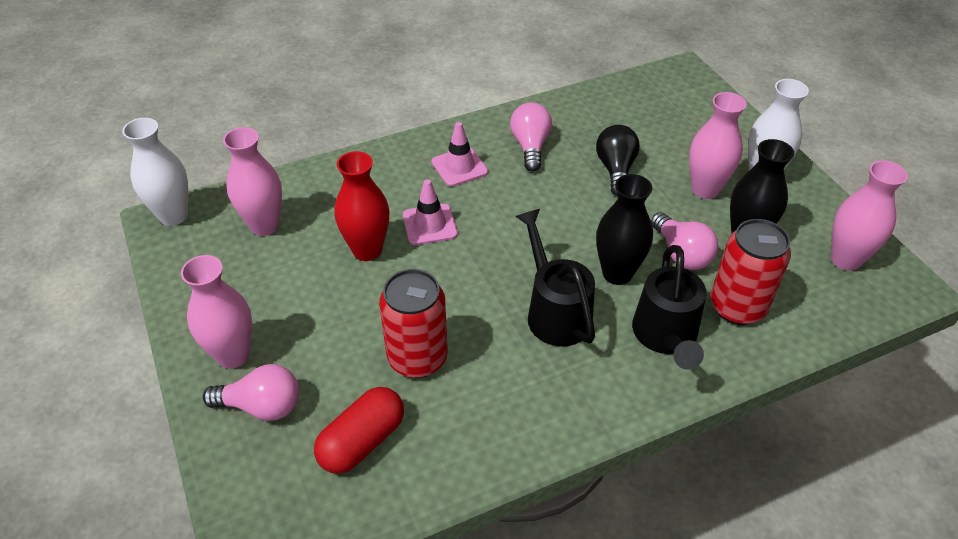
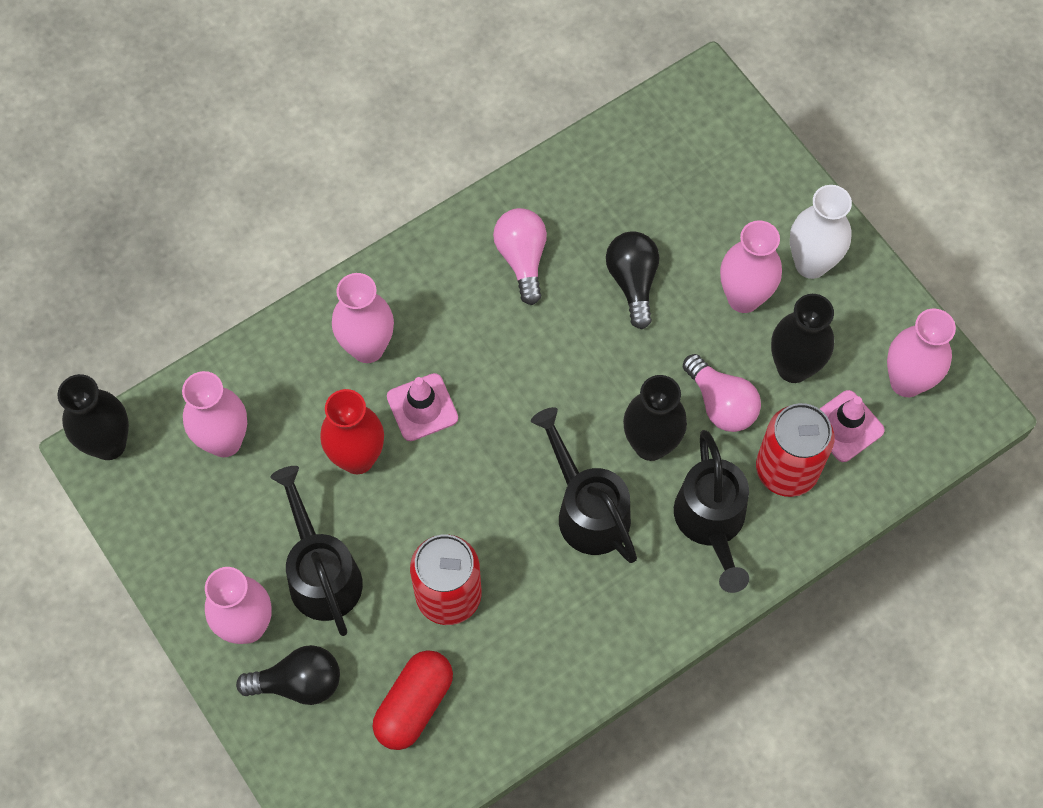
camera: 10 degrees left, 20 degrees up
white vase [122,118,188,226] -> black vase [57,374,129,460]
pink light bulb [203,364,299,421] -> black light bulb [236,645,340,705]
pink traffic cone [431,122,488,187] -> pink traffic cone moved to [820,390,885,462]
none -> black watering can [270,466,363,636]
none -> pink vase [332,273,394,363]

